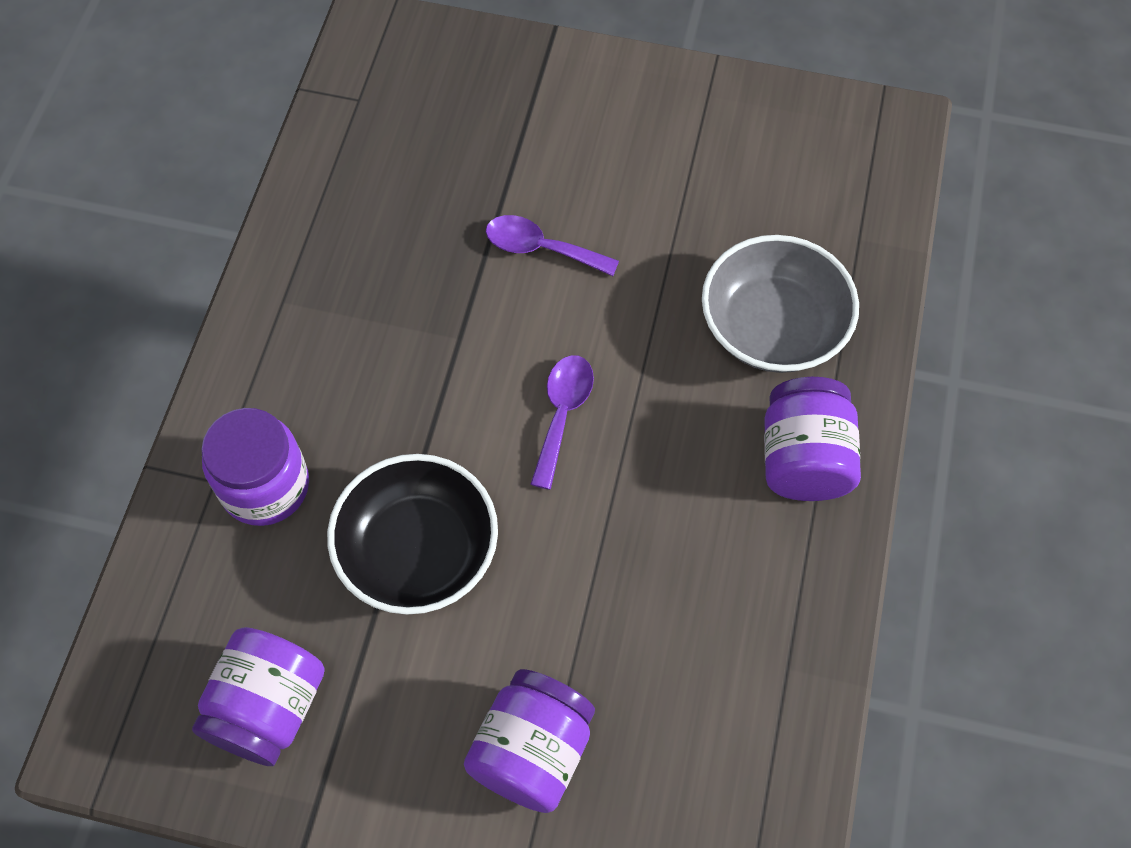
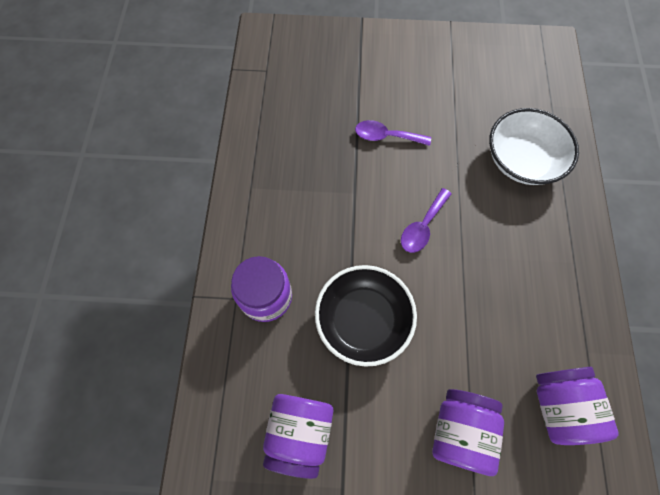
camera: 10 degrees left, 5 degrees up
purple spoon [530,355,594,490] -> purple spoon turned 150 degrees counterclockwise [401,188,452,253]
grey bowl [702,235,859,373] -> white bowl [489,108,579,185]
purple jar [764,377,861,501] -> purple jar moved to [536,367,619,445]

